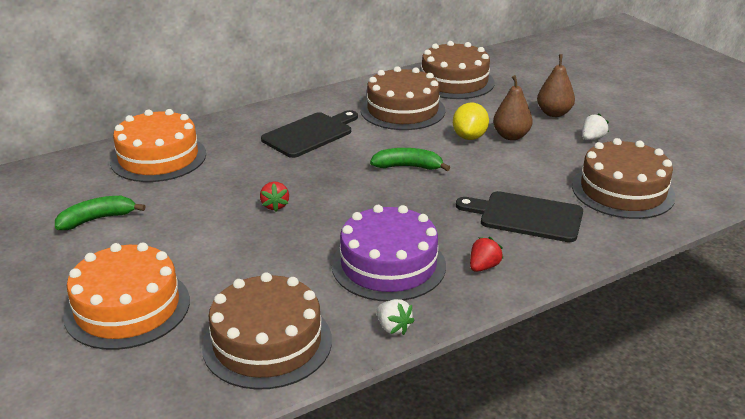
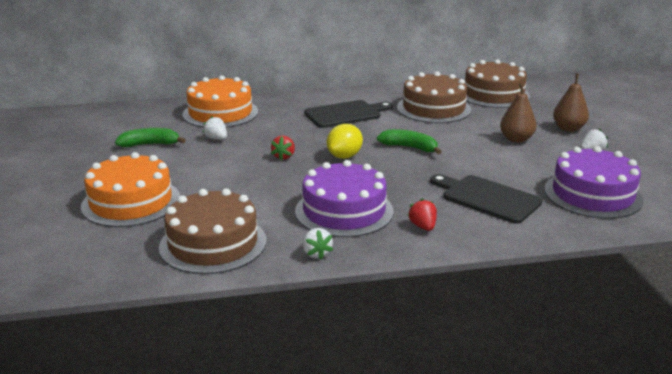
camera: 20 degrees right, 5 degrees down
yellow lemon [453,103,489,140] -> yellow lemon moved to [327,124,363,159]
red strawberry [470,237,504,272] -> red strawberry turned 75 degrees counterclockwise [408,198,437,231]
brown cake [572,138,676,219] -> purple cake [544,146,643,219]
none -> white strawberry [203,116,227,140]

